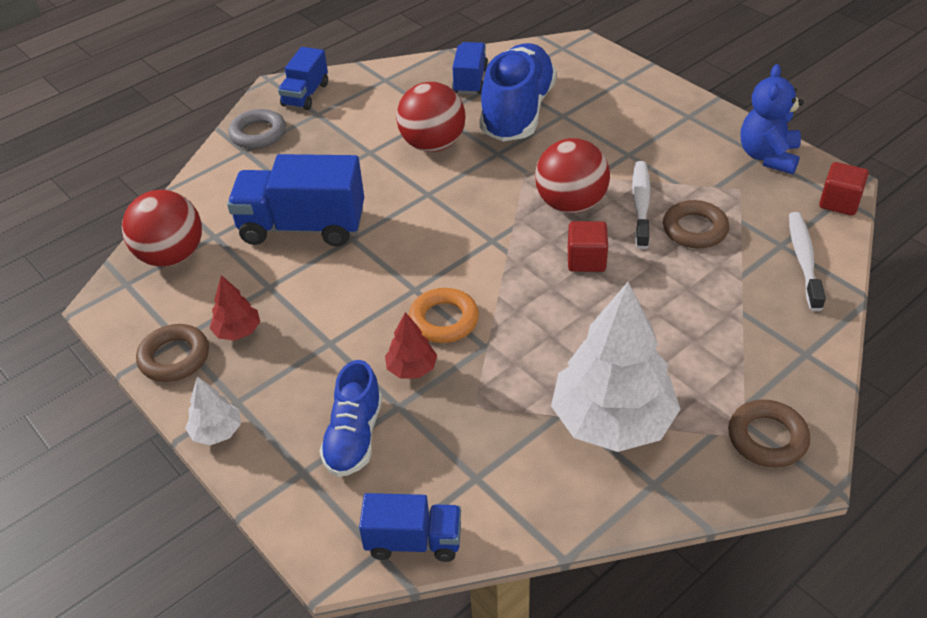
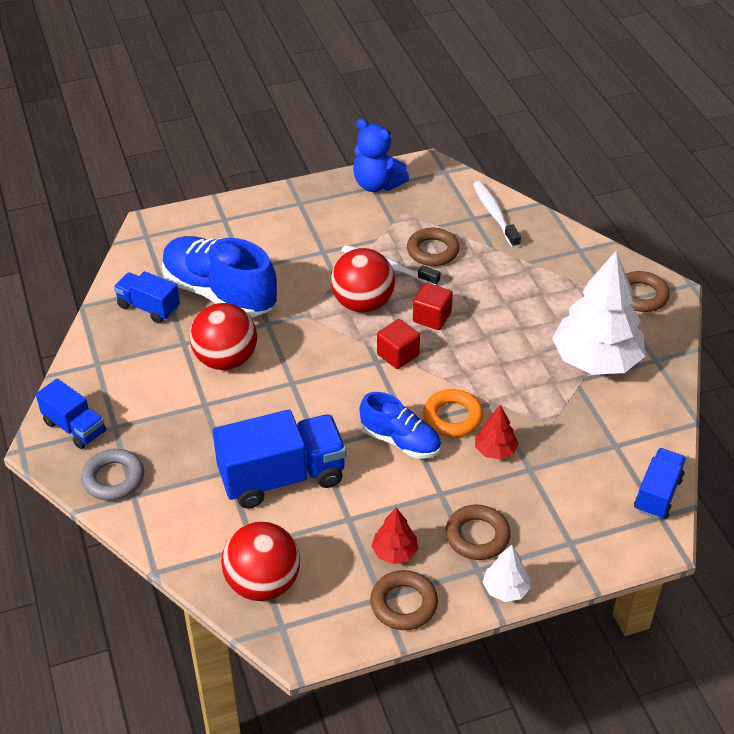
camera: 70 degrees left, 0 degrees up
blue truck [227,154,364,247] -> blue truck turned 135 degrees counterclockwise [213,410,346,509]
blue shoe [319,360,382,477] -> blue shoe moved to [360,392,441,459]
white toothbrush [789,212,826,311] -> white toothbrush turned 45 degrees clockwise [473,181,521,248]
red cube [819,162,869,216] -> red cube moved to [377,319,420,369]
none -> brown ring [445,505,511,560]

